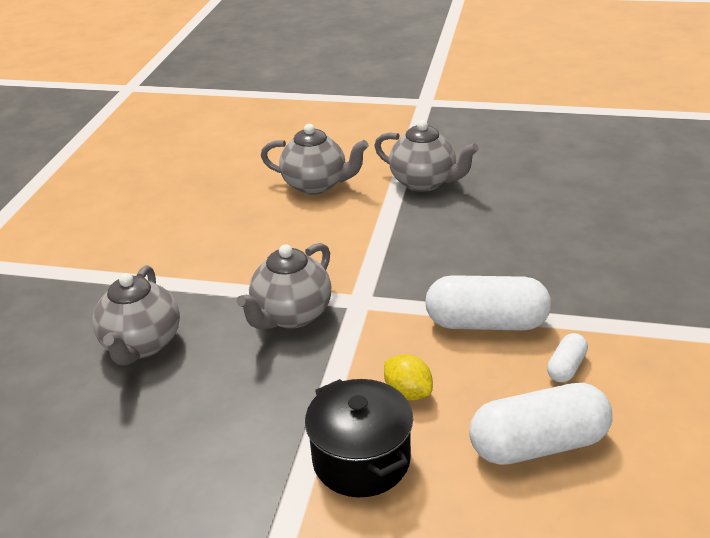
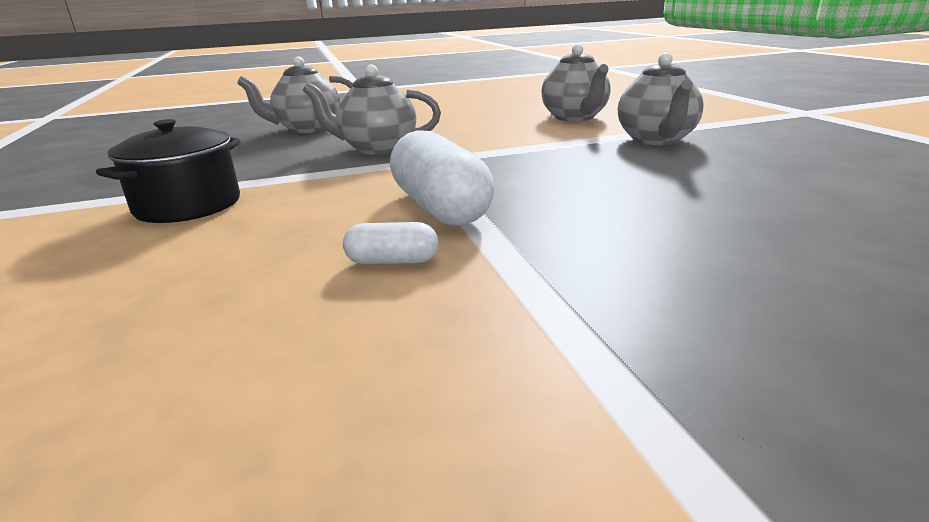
camera: 60 degrees right, 10 degrees down
yellow lemon [384,354,433,401] -> none
white capsule [469,383,613,465] -> none

